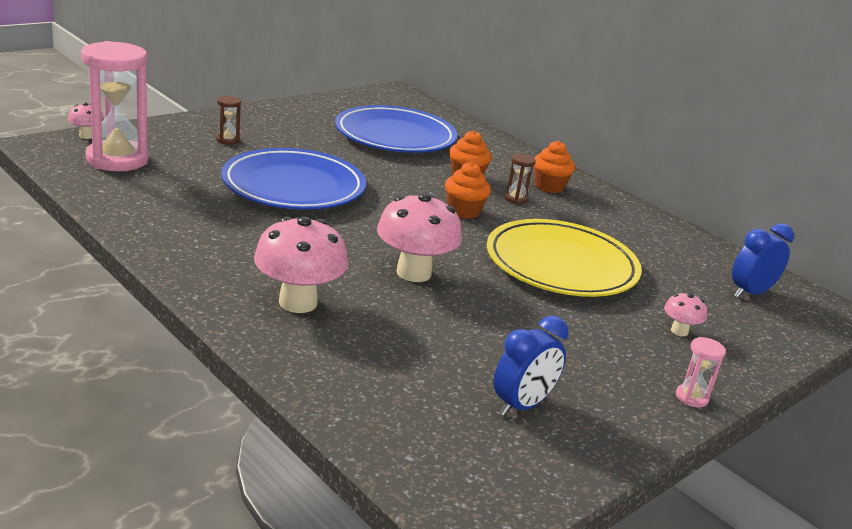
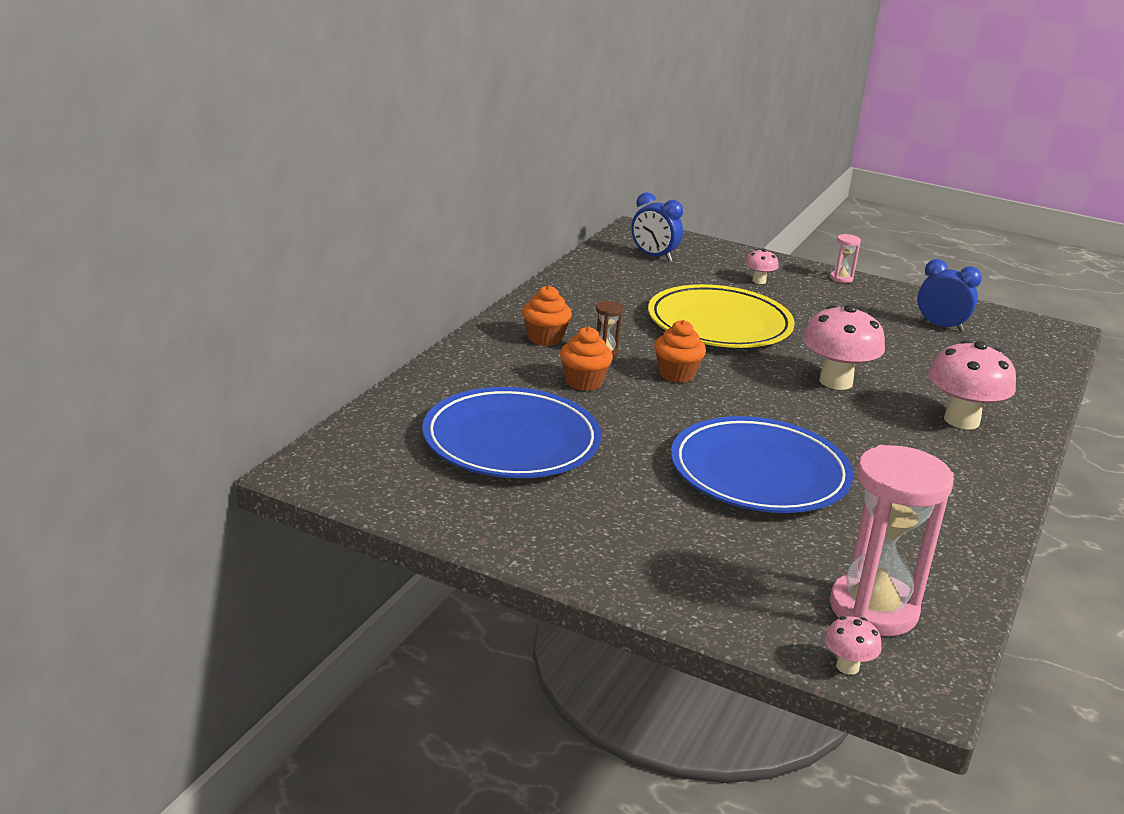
camera: 110 degrees left, 0 degrees up
brown hourglass [216,96,241,145] -> none

